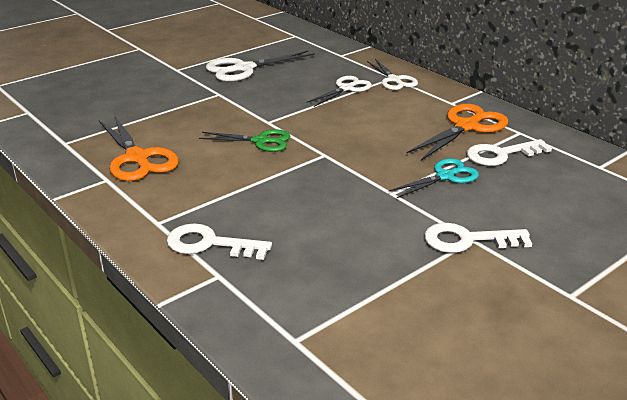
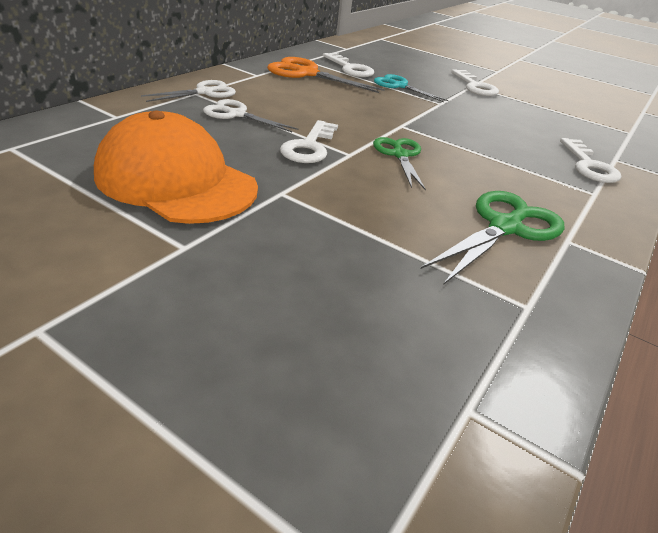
camera: 110 degrees left, 5 degrees up
orange scissors [99,115,179,181] -> green scissors [421,191,564,285]
white scissors [206,51,315,82] -> orange cap [94,110,258,224]
none -> white key [280,120,338,163]

